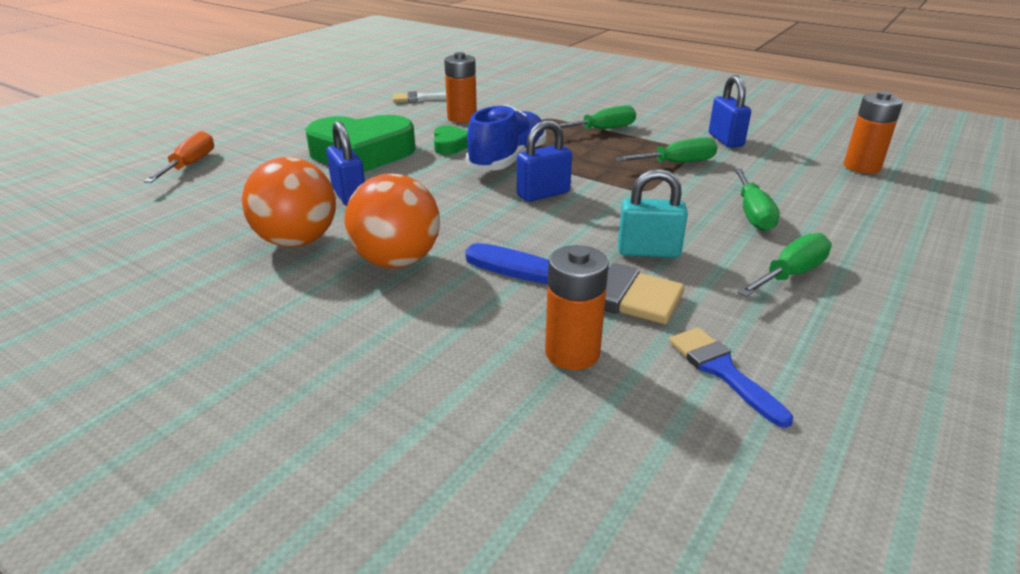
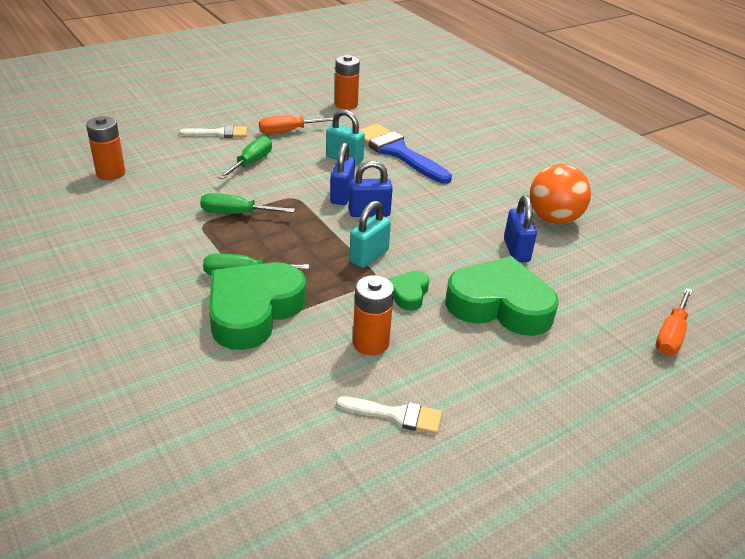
camera: 160 degrees left, 5 degrees up
orange ball [344,173,440,268] -> none
blue shoe [466,105,546,170] -> turquoise padlock [349,200,391,268]
orange battery [545,245,609,370] -> orange battery moved to [335,55,360,110]
blue brush [669,327,793,428] -> none
blue padlock [709,75,751,148] -> blue padlock moved to [330,142,355,205]
green screwdriver [737,233,832,297] -> orange screwdriver [259,116,333,134]
none -> white brush [179,125,247,138]
none -> green heart [209,262,306,350]

